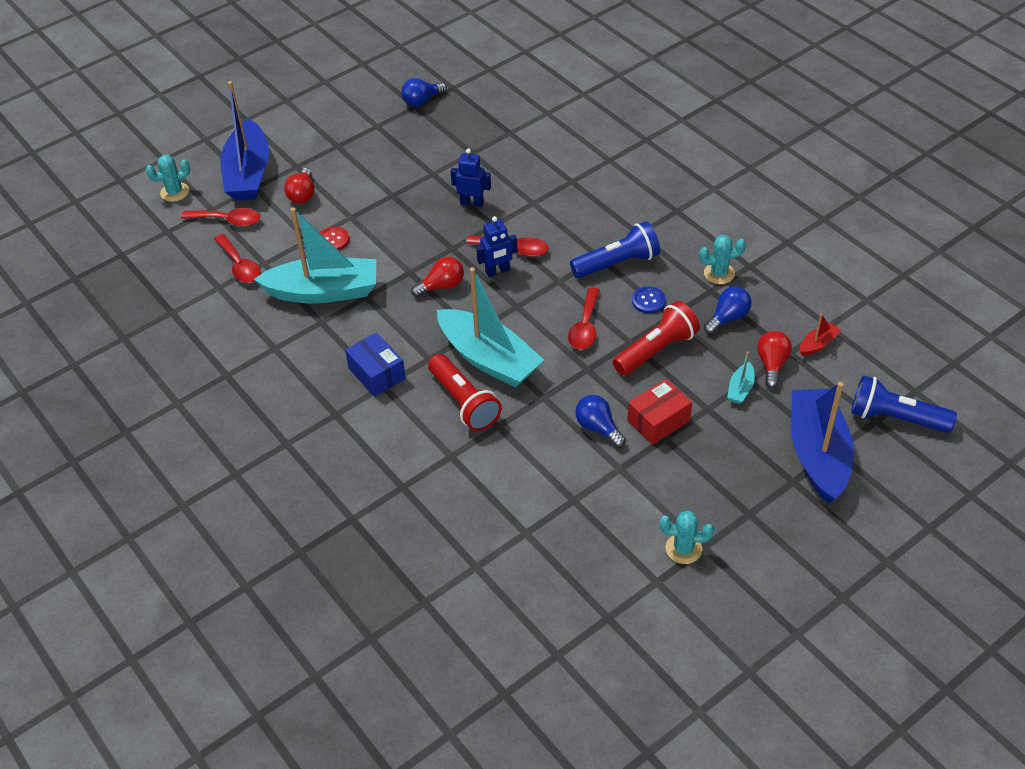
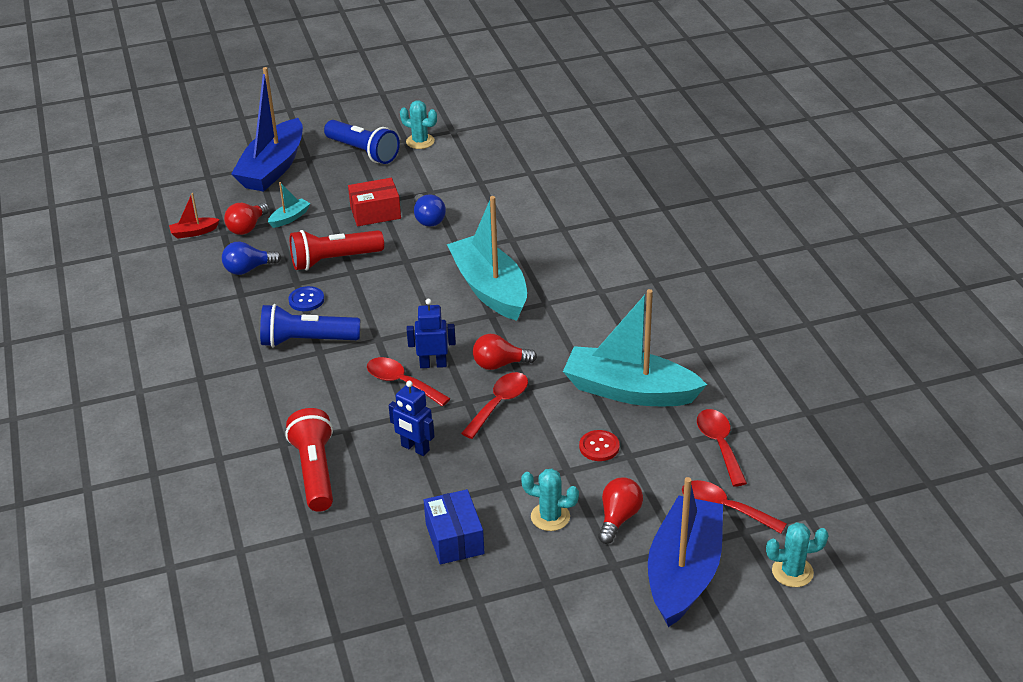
camera: 160 degrees left, 10 degrees down
blue box [345,332,406,397] -> blue box moved to [424,489,484,564]
blue light bulb [401,78,447,107] -> none
red flashlight [428,354,502,431] -> red flashlight moved to [285,408,333,512]
red spoon [568,287,600,350] -> red spoon moved to [461,372,528,439]
turquoise cactus [699,235,746,284] -> turquoise cactus moved to [521,469,579,531]
blue flashlight [851,375,957,433] -> blue flashlight moved to [324,120,400,164]

